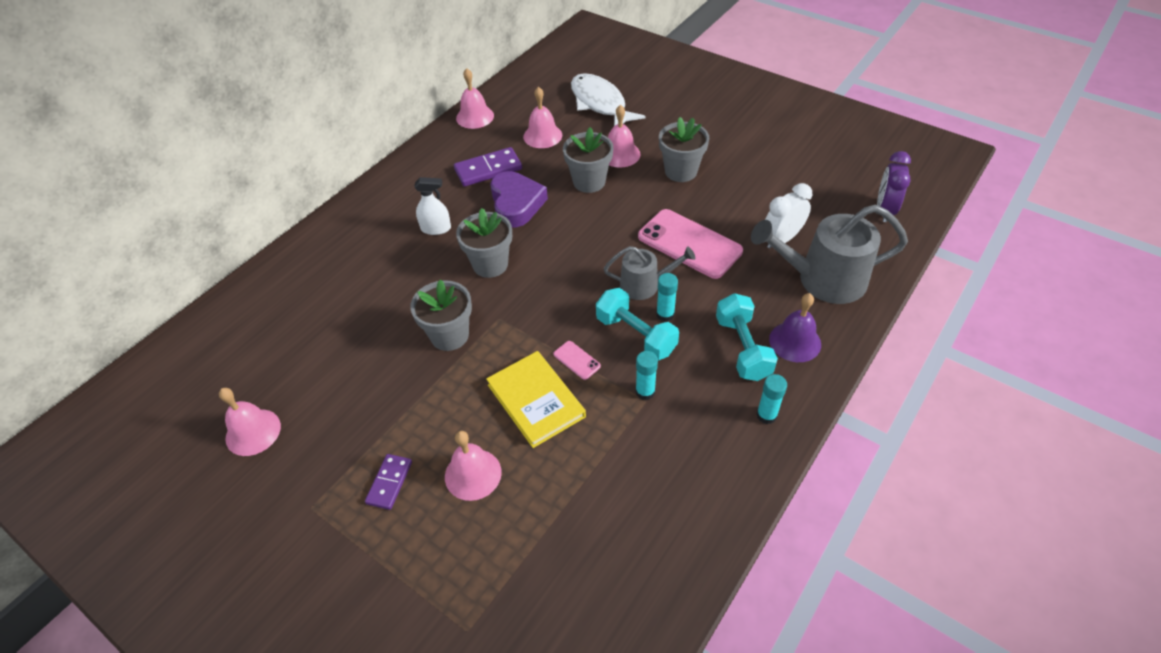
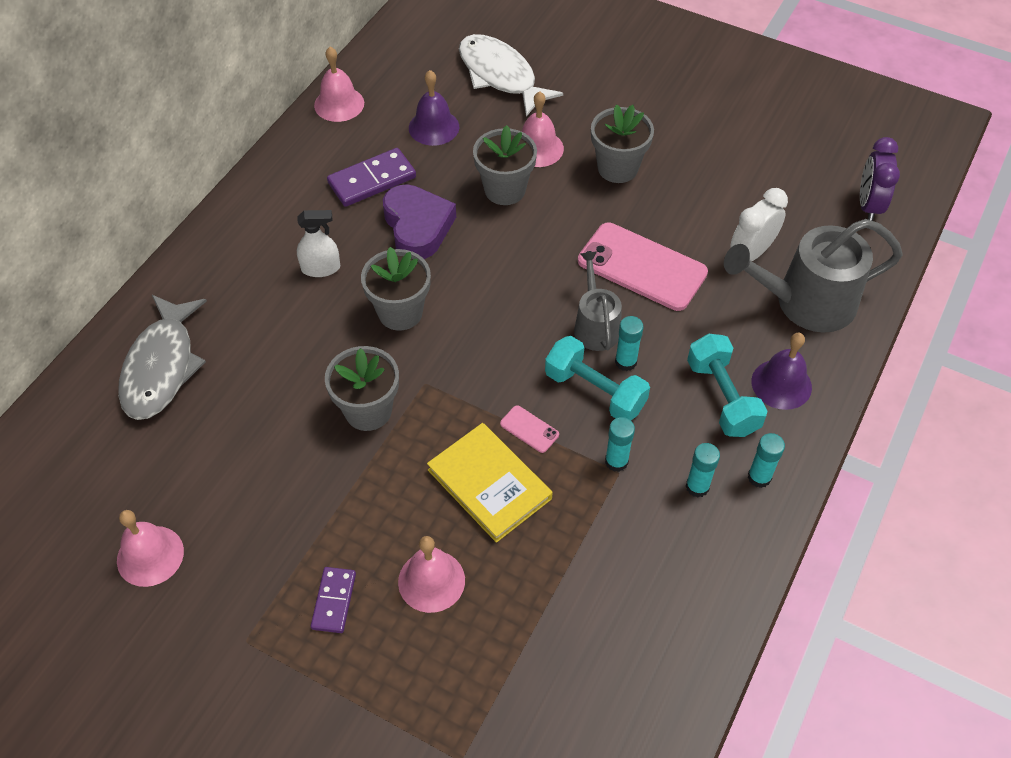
camera: 10 degrees left, 5 degrees up
pink bell [523,87,562,148] -> purple bell [409,70,459,146]
grey watering can [604,246,695,300] -> grey watering can turned 90 degrees counterclockwise [574,251,622,351]
none -> grey fish [118,295,207,420]
none -> turquoise glue stick [686,443,720,497]

